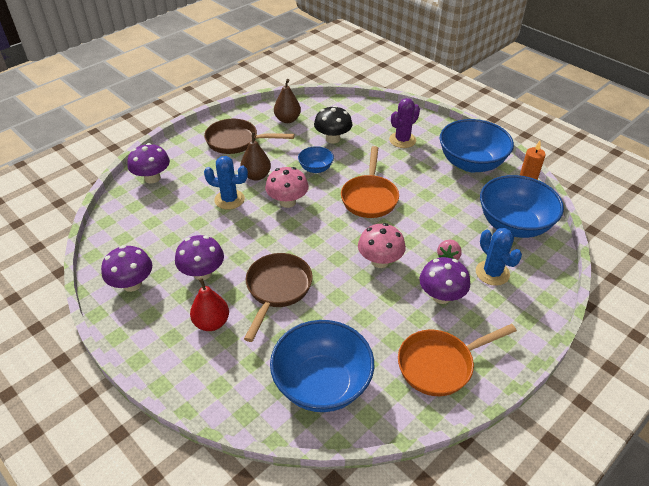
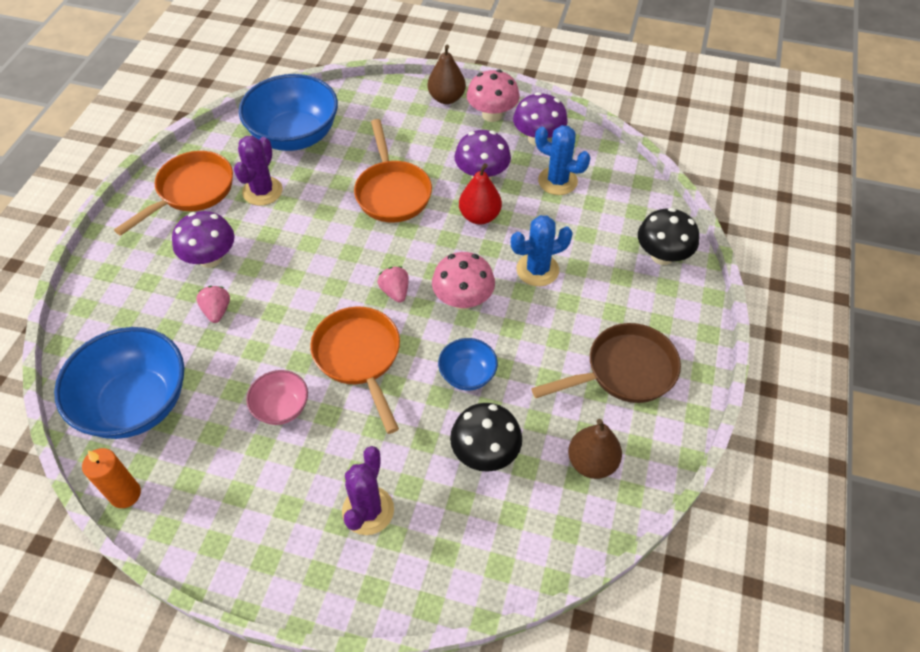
camera: 150 degrees right, 10 degrees up
purple mushroom [128,143,170,184] -> black mushroom [638,208,699,265]
red pear [190,278,229,331] -> red pear moved to [459,163,502,224]
brown pear [240,132,271,181] -> brown pear moved to [428,45,466,104]
brown pan [244,253,313,342] -> orange pan [354,119,432,222]
pink mushroom [358,223,406,268] -> pink mushroom moved to [467,69,520,122]
blue bowl [440,119,514,172] -> none
blue cactus [476,228,522,286] -> blue cactus moved to [535,125,590,195]
none -> purple cactus [234,136,283,206]
none -> pink bowl [246,370,308,425]
none -> pink strawberry [378,266,409,303]

